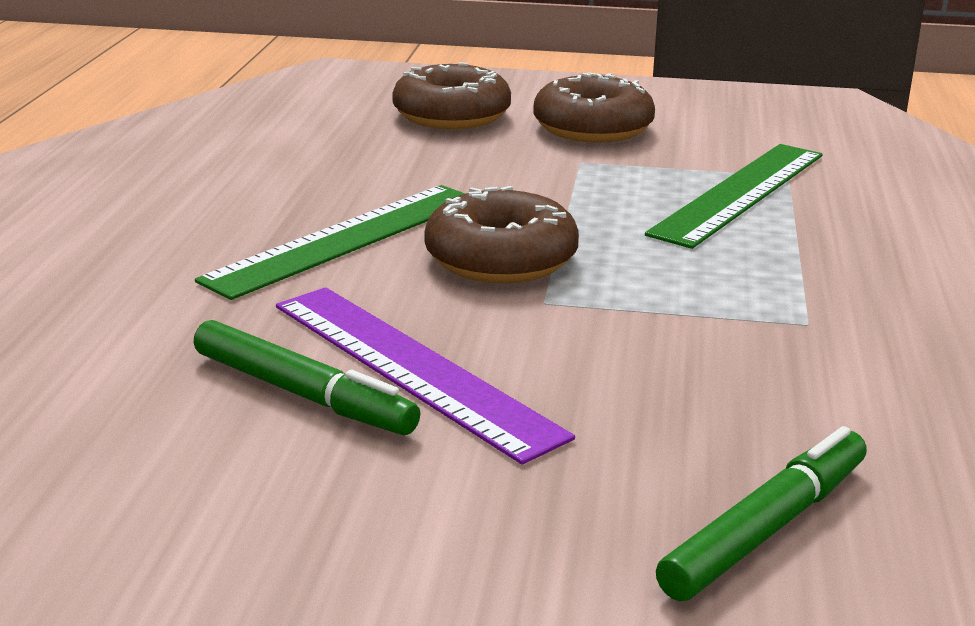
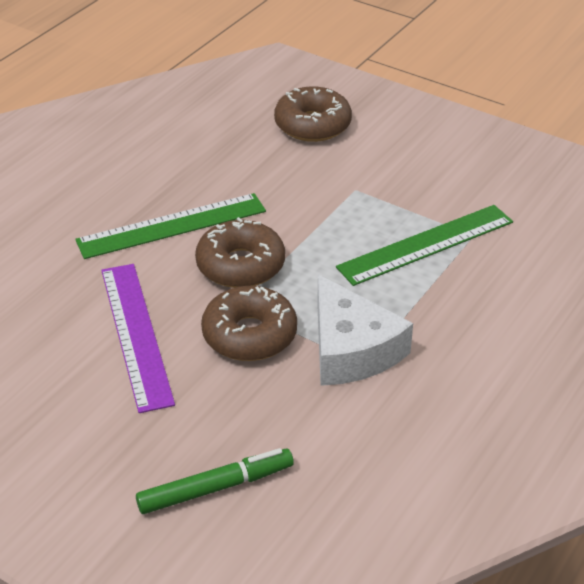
camera: 25 degrees right, 15 degrees up
green marker [194,320,420,435] -> none
brown donut [533,72,655,143] -> brown donut moved to [201,286,297,361]
none -> white cheese [317,274,413,386]

